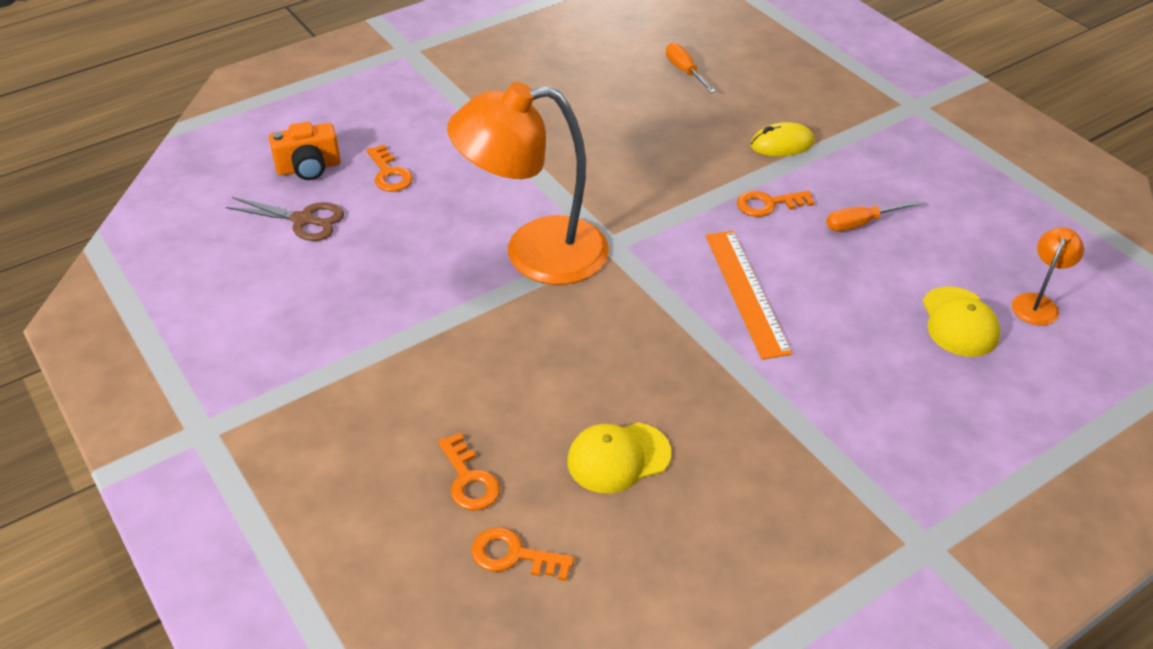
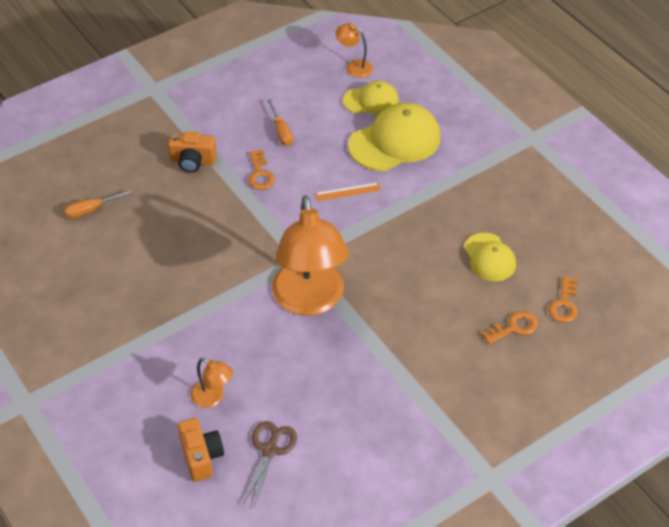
camera: 90 degrees left, 5 degrees up
orange key [366,144,413,192] -> orange lamp [190,358,233,408]
orange ruler [705,231,792,360] -> orange ruler [315,182,381,201], size x0.56
yellow mouse [750,122,814,156] -> orange camera [168,131,217,172]
none -> yellow cap [348,102,441,171]

